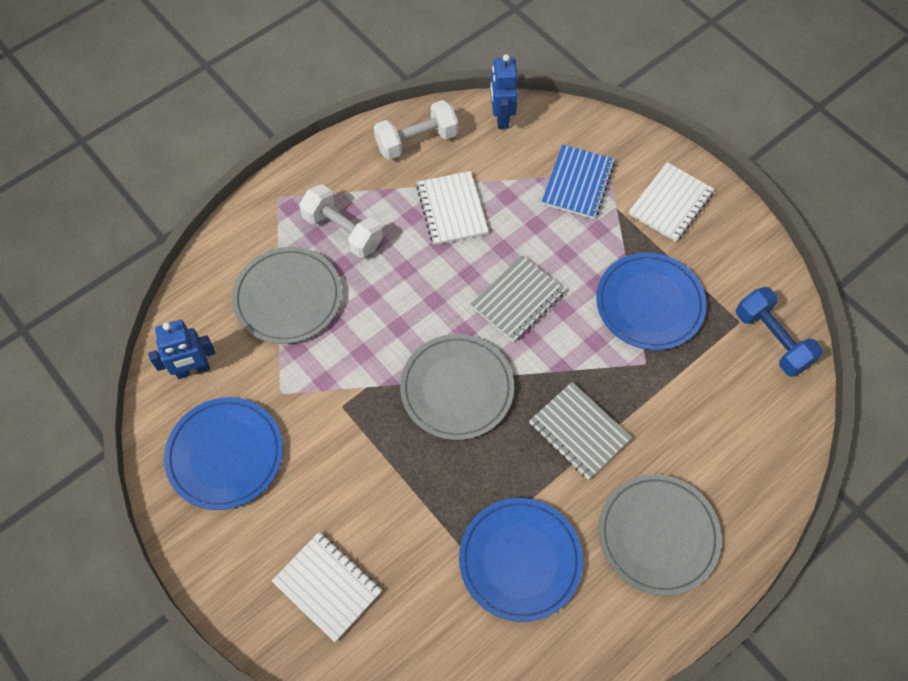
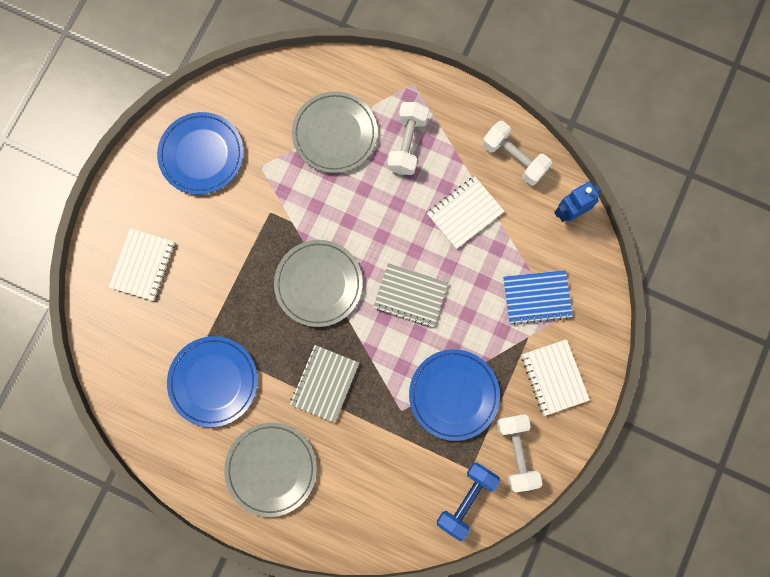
camera: 65 degrees right, 15 degrees up
blue robot [148,320,215,379] -> none
white notebook [629,162,715,242] -> white notebook turned 60 degrees clockwise [521,339,590,416]
none -> white dumbbell [497,414,542,492]

